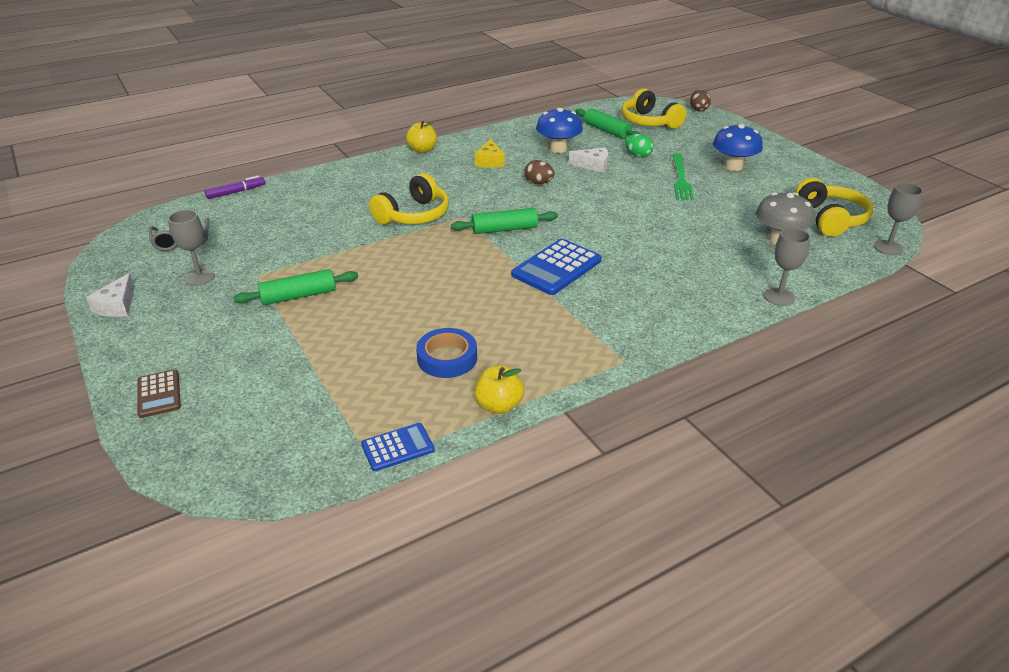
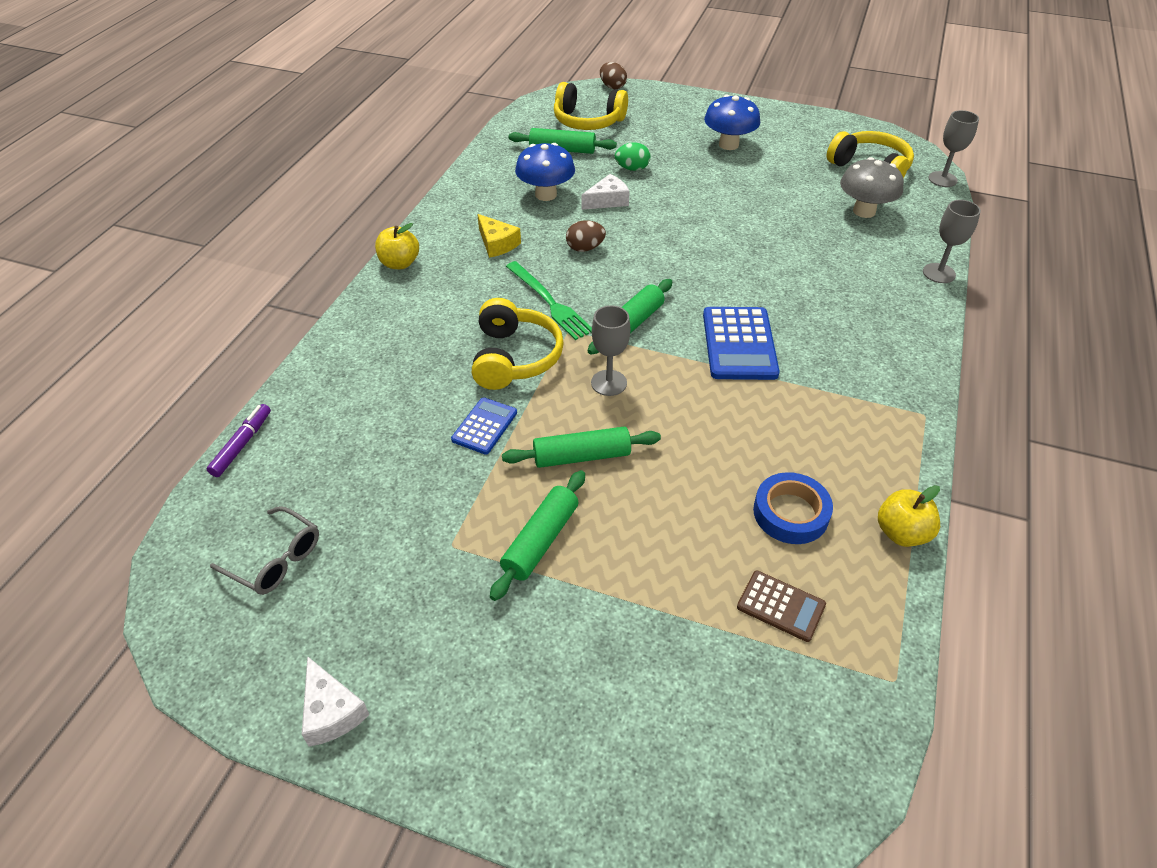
camera: 40 degrees left, 10 degrees up
brown calculator [137,369,181,418] -> brown calculator moved to [737,571,826,642]
grey goblet [168,210,215,286] -> grey goblet moved to [591,305,630,396]
blue calculator [361,423,435,471] -> blue calculator moved to [451,397,517,455]
green fork [672,153,694,201] -> green fork moved to [506,261,592,340]
none -> green rolling pin [502,427,661,468]

